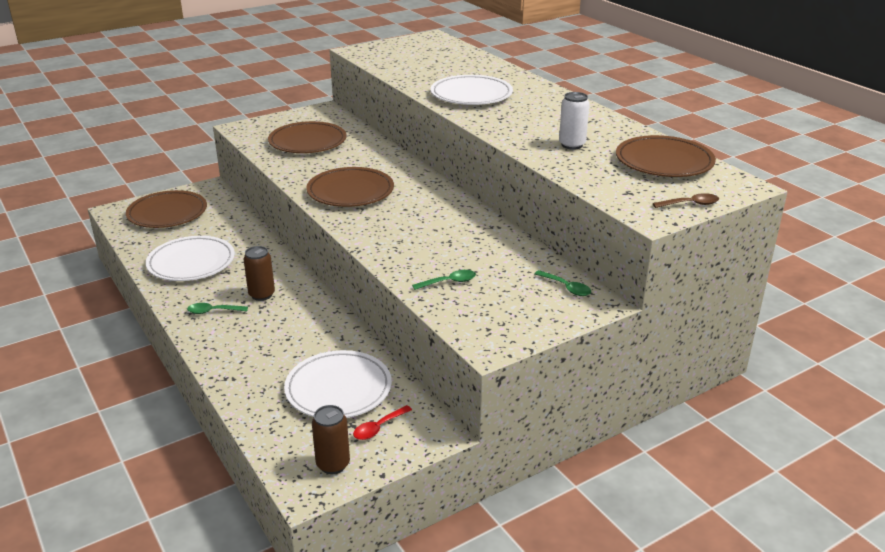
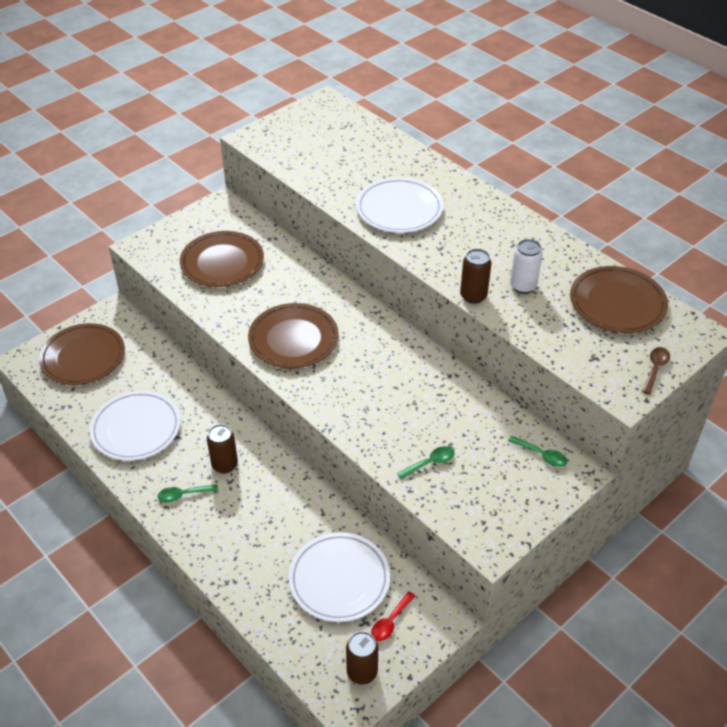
camera: 10 degrees left, 15 degrees up
brown spoon [653,193,719,208] -> brown spoon turned 45 degrees counterclockwise [642,347,670,395]
none -> brown can [460,249,491,304]

